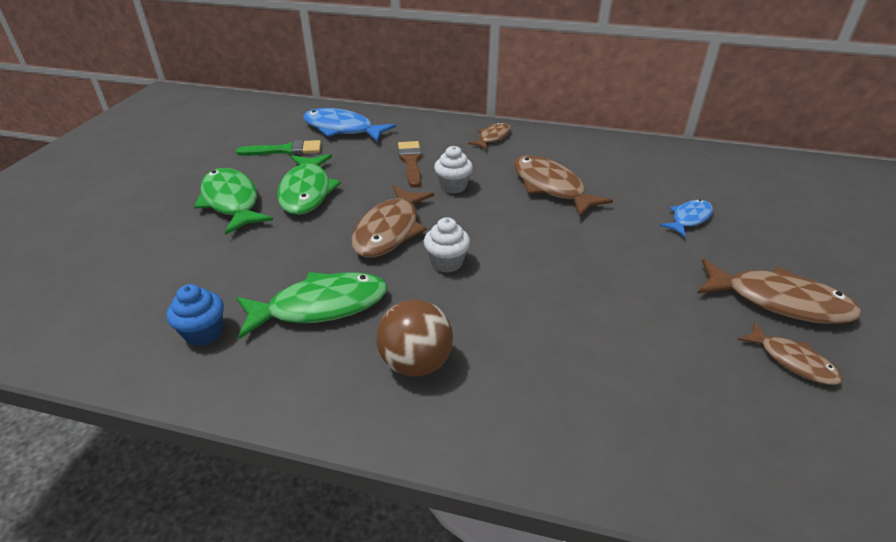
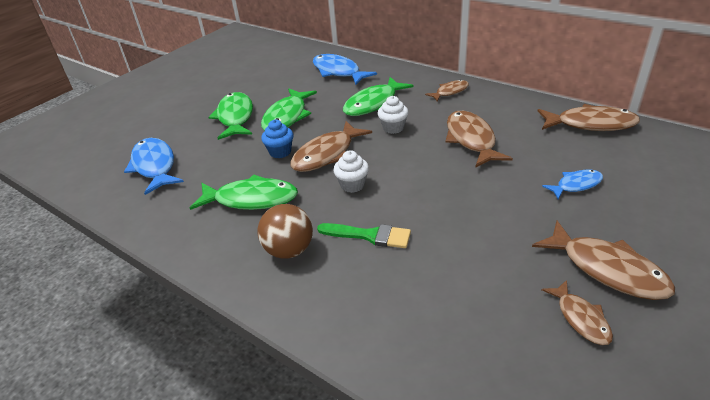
camera: 25 degrees right, 0 degrees up
blue cupcake [166,284,224,346] -> blue cupcake moved to [261,120,293,158]
green brush [236,140,321,156] -> green brush moved to [317,223,411,248]
brown brush [398,141,422,188] -> green fish [343,77,414,116]
none -> blue fish [124,138,184,195]
none -> brown fish [538,104,640,131]

